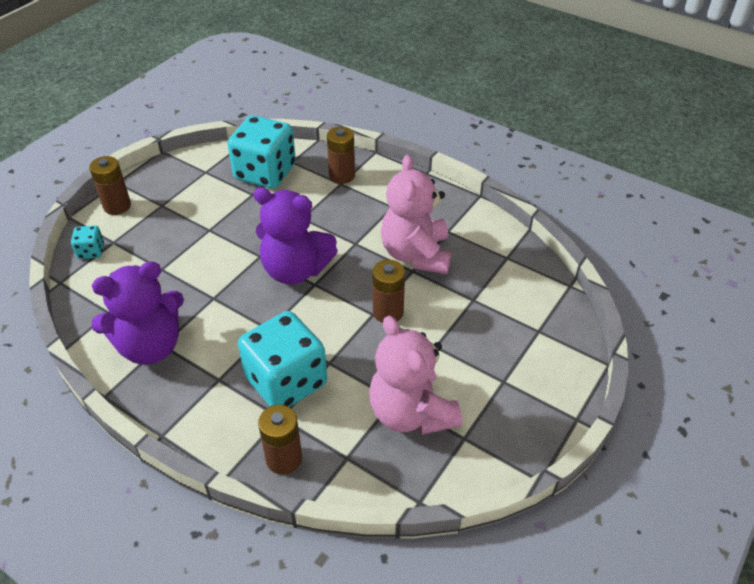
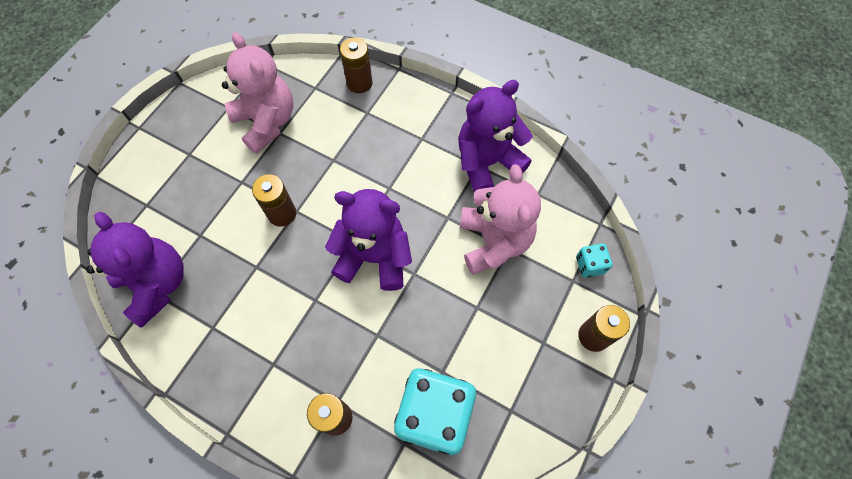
camera: 175 degrees right, 20 degrees up
turquoise dice [238,311,327,407] -> none
pink teddy bear [381,155,451,274] -> pink teddy bear moved to [460,164,541,275]
none -> purple teddy bear [86,212,184,328]

